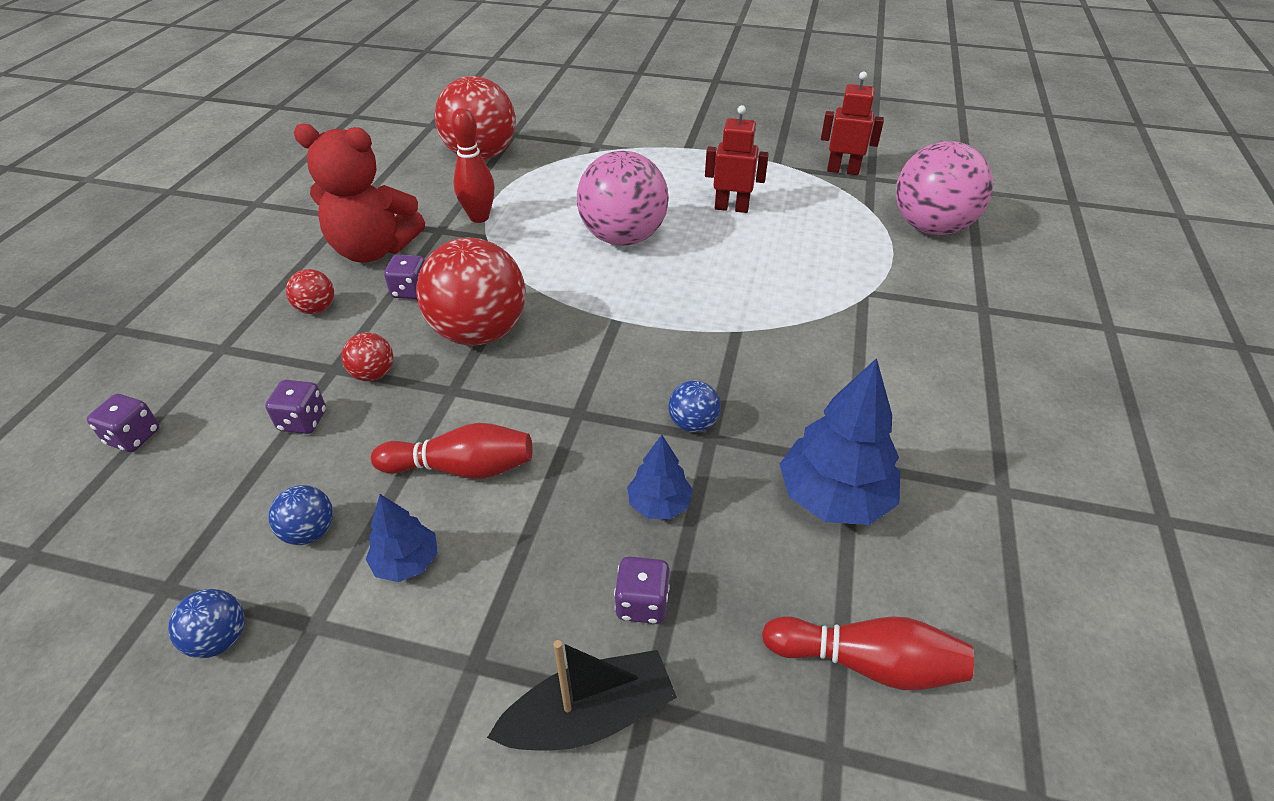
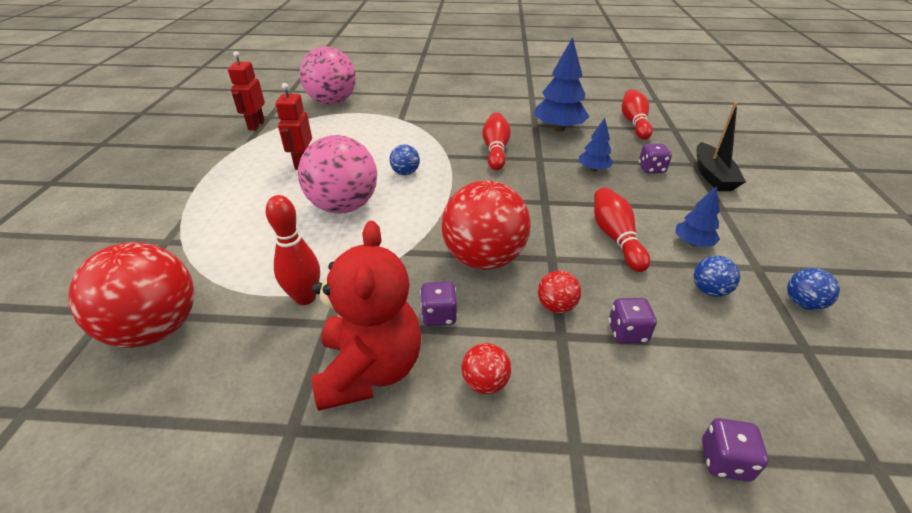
camera: 100 degrees left, 5 degrees down
black boat [487,640,677,750] -> black boat turned 150 degrees counterclockwise [697,102,746,191]
blue ball [669,380,721,433] -> blue ball moved to [389,144,420,175]
none -> red bowling pin [482,112,511,170]

